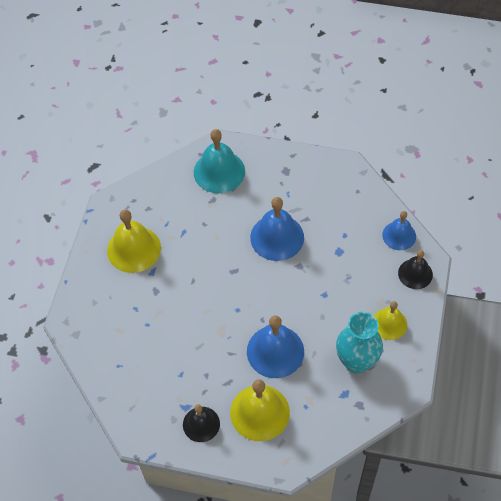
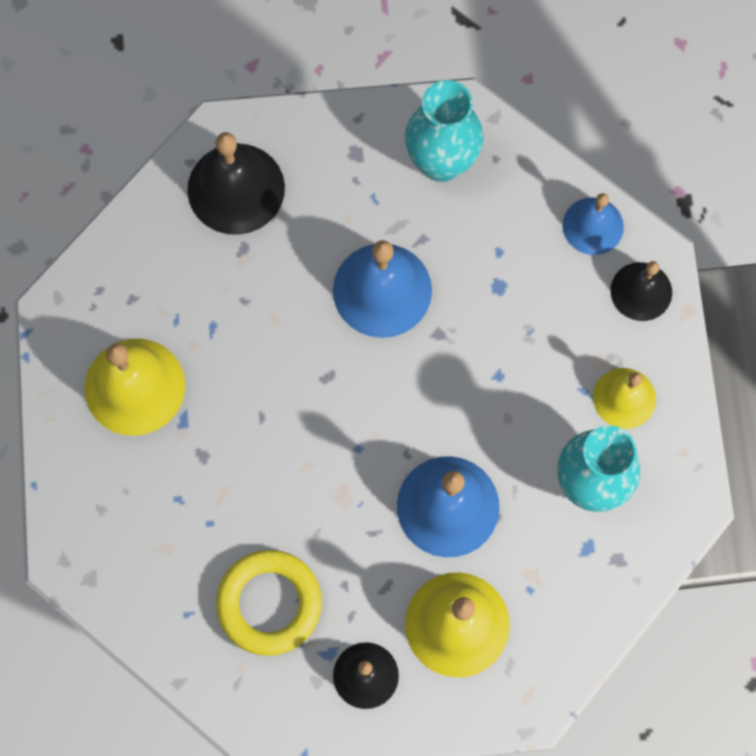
camera: 20 degrees left, 15 degrees up
turquoise bell [194,129,245,193] -> black bell [187,132,285,235]
none -> yellow ring [216,550,322,656]
none -> turquoise vase [405,80,484,182]

